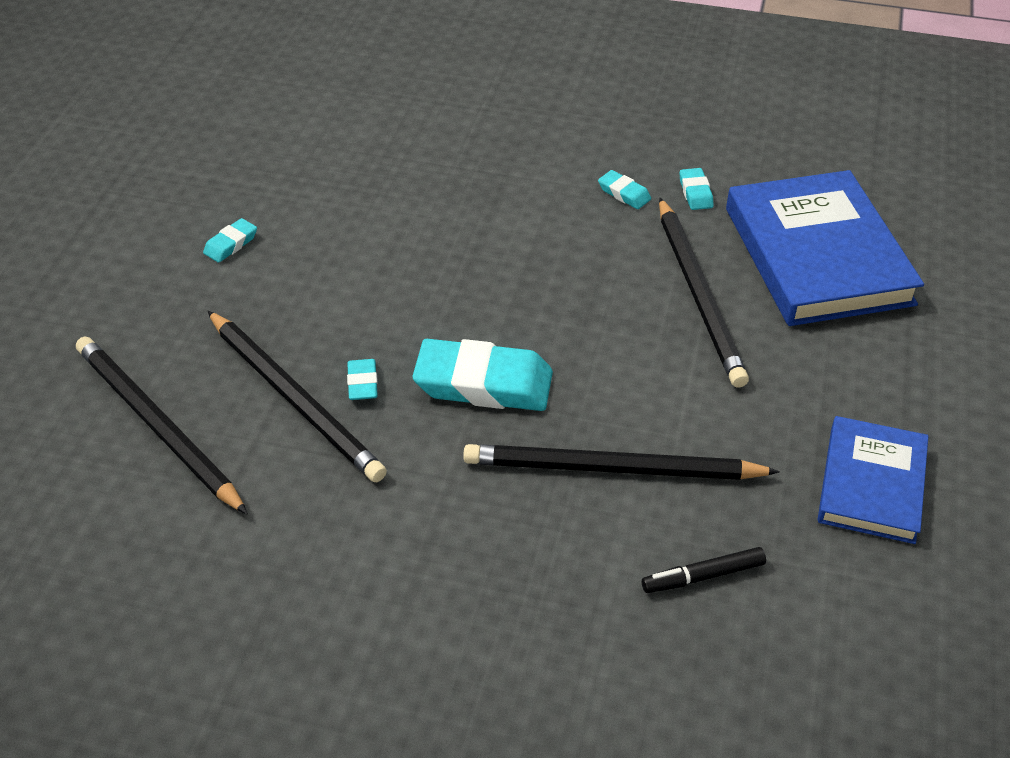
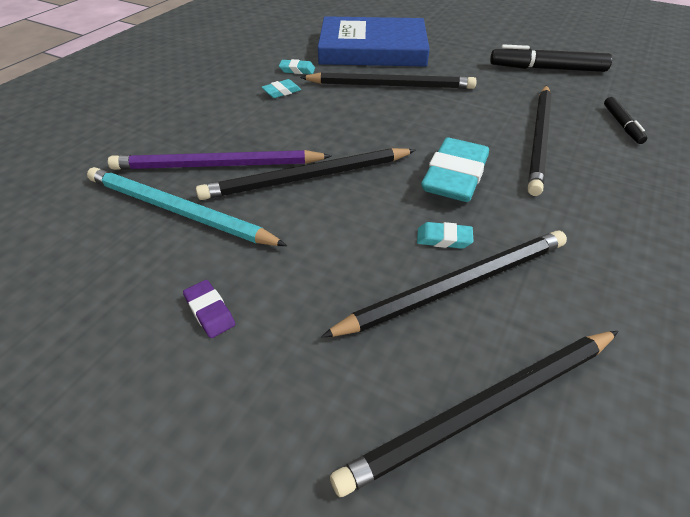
camera: 75 degrees left, 0 degrees up
turquoise eraser [203,218,257,263] -> purple eraser [183,280,235,338]
blue book [818,416,929,544] -> black marker [490,44,612,72]
none -> turquoise pencil [87,167,287,246]
none -> purple pencil [108,150,332,170]
none -> black pencil [196,148,416,200]

